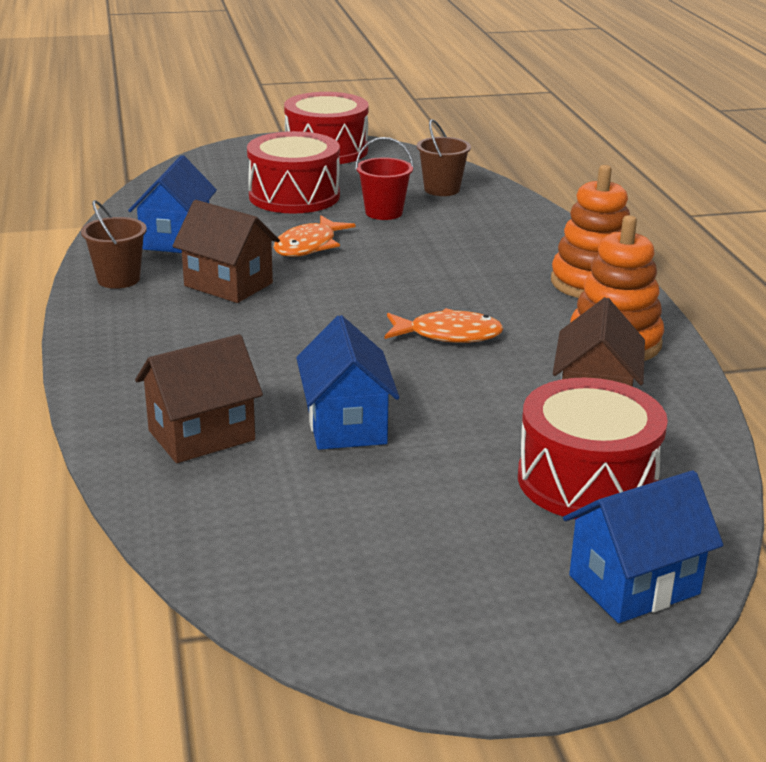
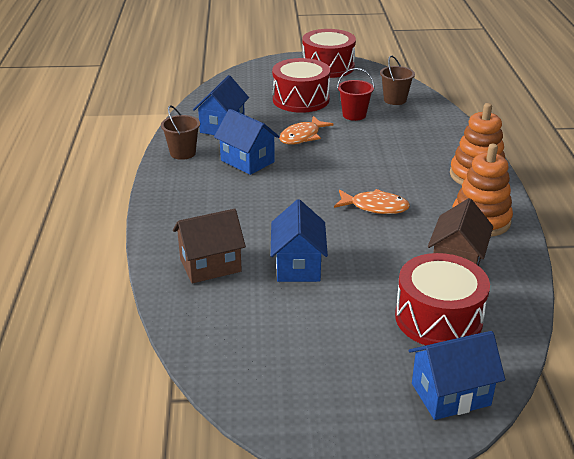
camera: 10 degrees right, 5 degrees up
brown house [172,200,280,303] -> blue house [214,109,280,175]

